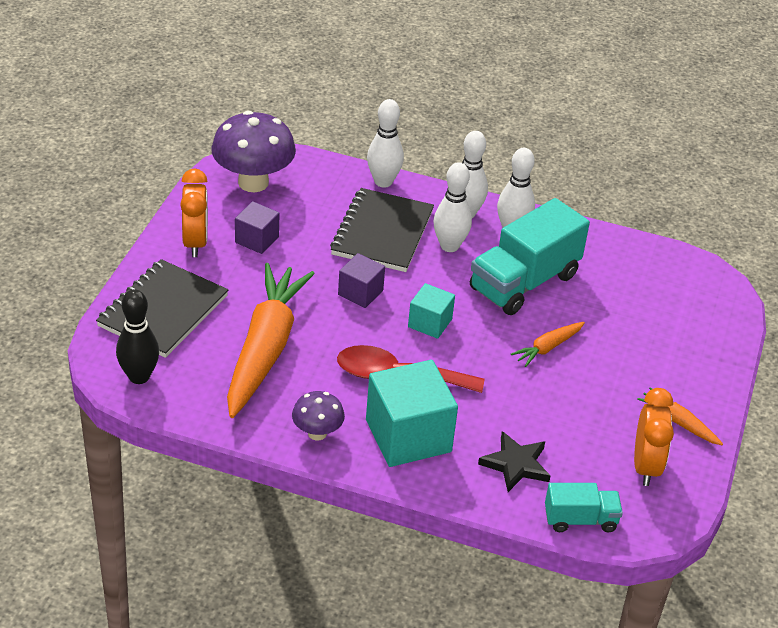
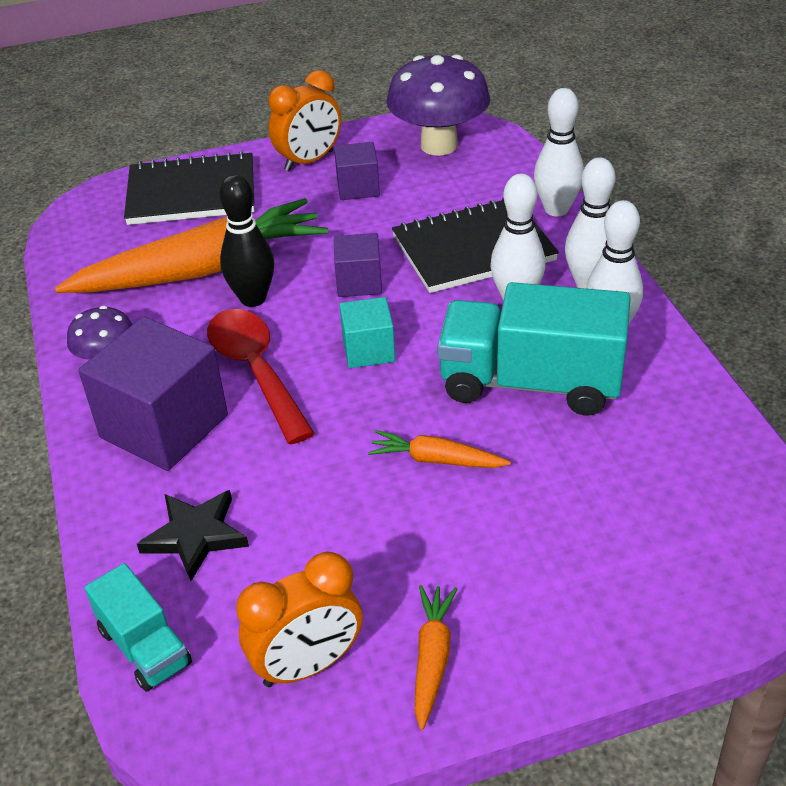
camera: 60 degrees right, 0 degrees up
black bowling pin [116,289,159,384] -> black bowling pin moved to [219,174,274,307]
turquoise cube [366,360,458,467] -> purple cube [78,317,228,471]

